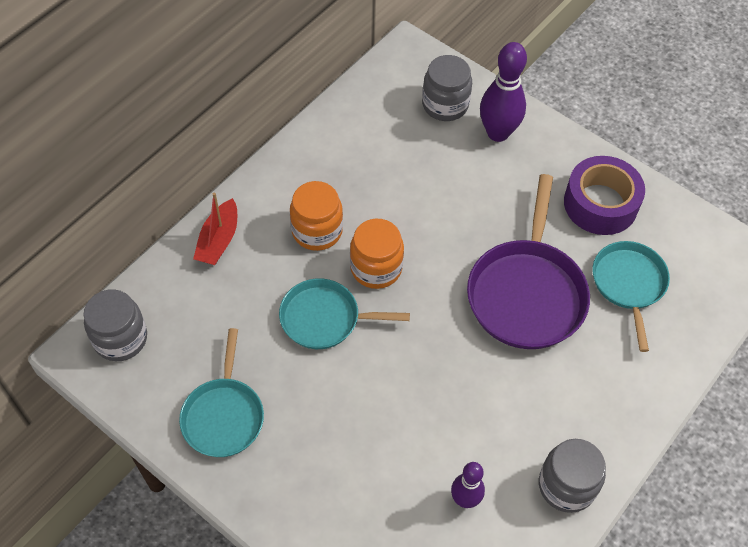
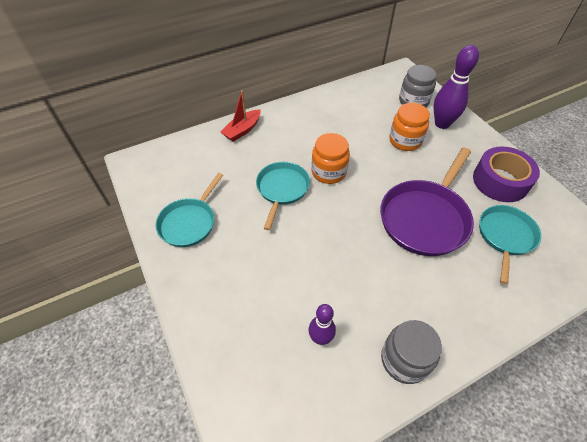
camera: 25 degrees right, 5 degrees down
grey jar [84,289,147,361] -> none
turquoise pan [279,278,410,349] -> turquoise pan turned 75 degrees clockwise [256,162,310,230]
orange jar [290,181,343,251] -> orange jar moved to [389,103,430,151]

